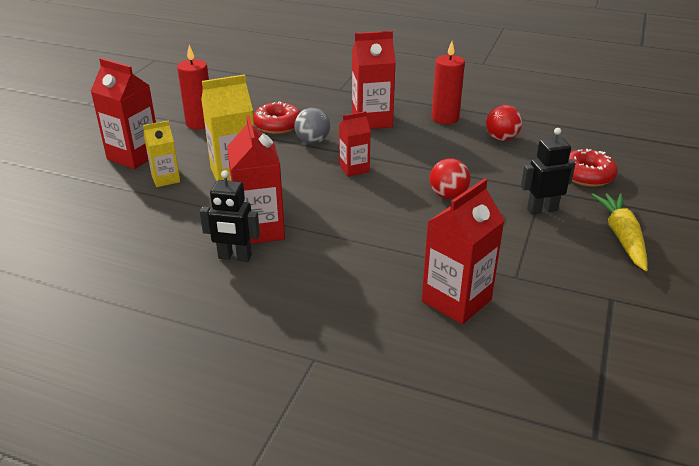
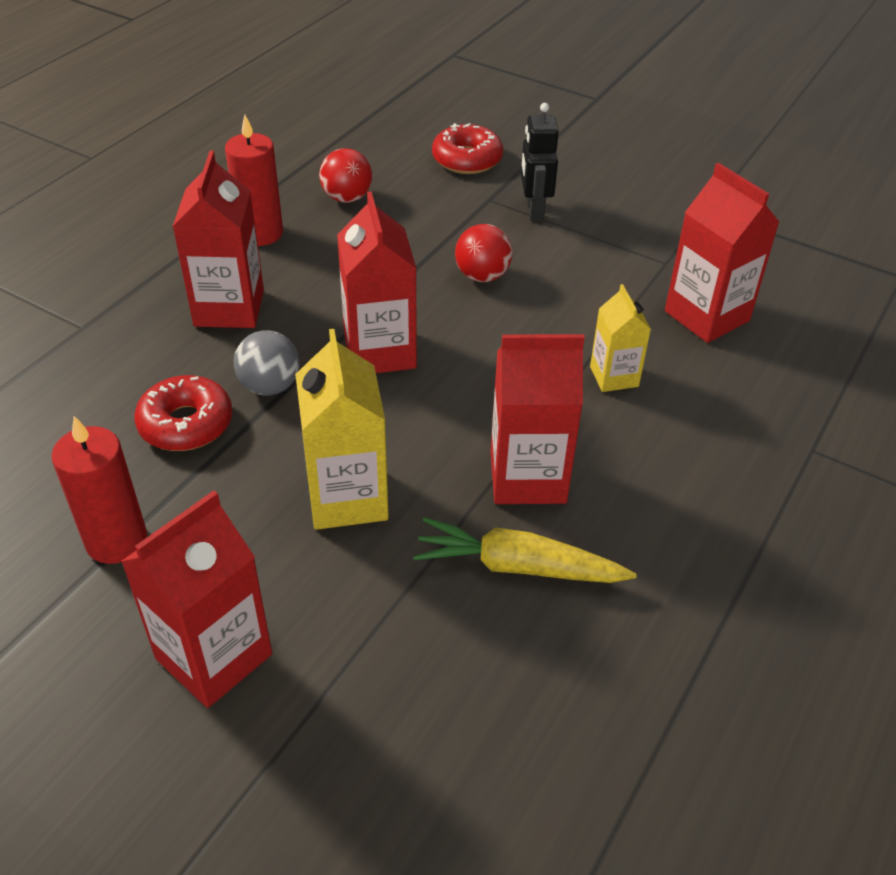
camera: 80 degrees left, 10 degrees up
yellow carton [143,121,180,187] -> yellow carton moved to [590,284,651,392]
black robot [200,170,260,262] -> none
red carton [339,111,371,177] -> red carton [337,191,417,373], size x1.67
yellow carrot [592,194,648,271] -> yellow carrot moved to [413,517,637,583]

